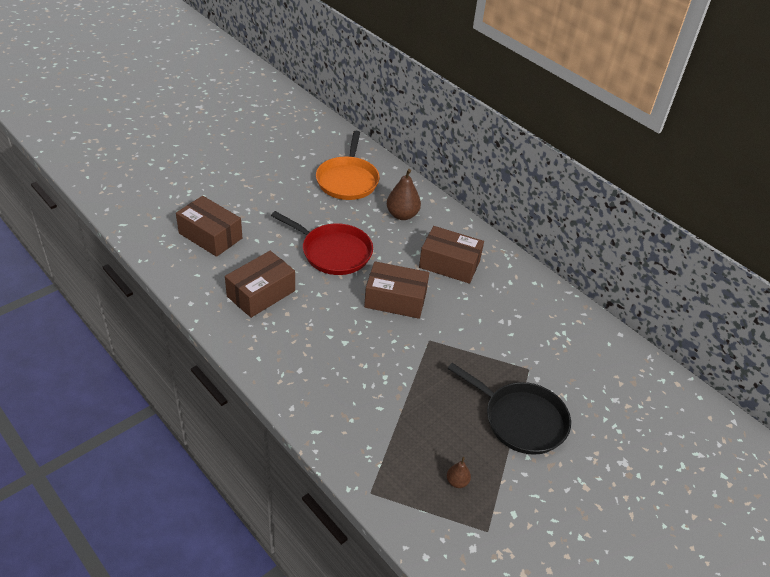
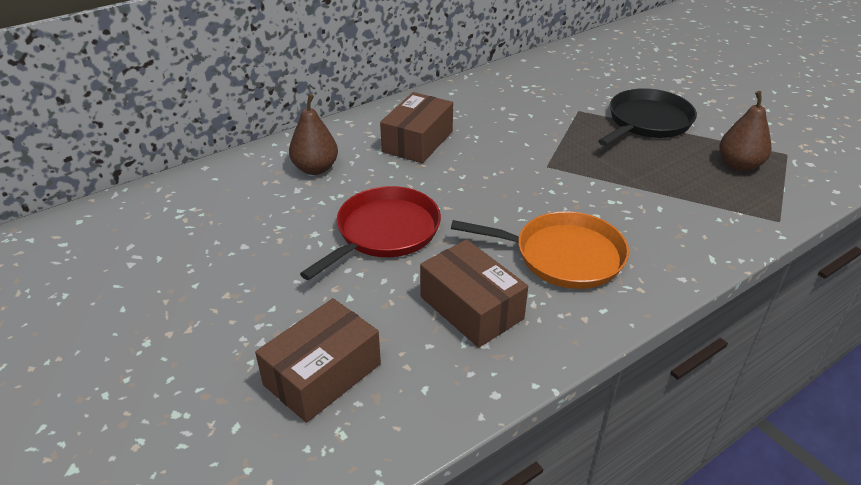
camera: 80 degrees left, 5 degrees down
orange pan [316,131,380,200] -> orange pan moved to [451,211,629,289]
brown box [364,261,429,319] -> none
brown pear [447,457,471,488] -> brown pear [719,91,771,171], size x1.92

